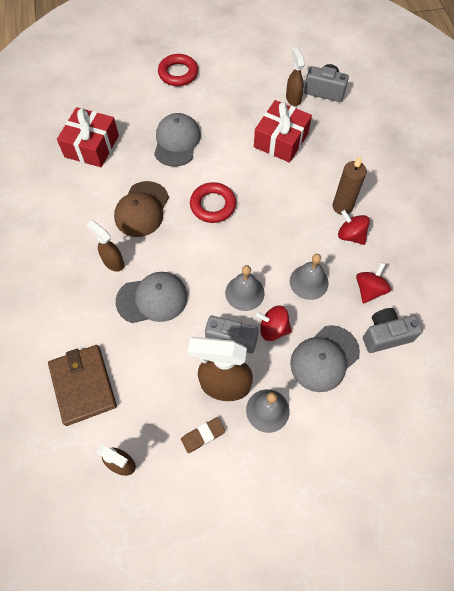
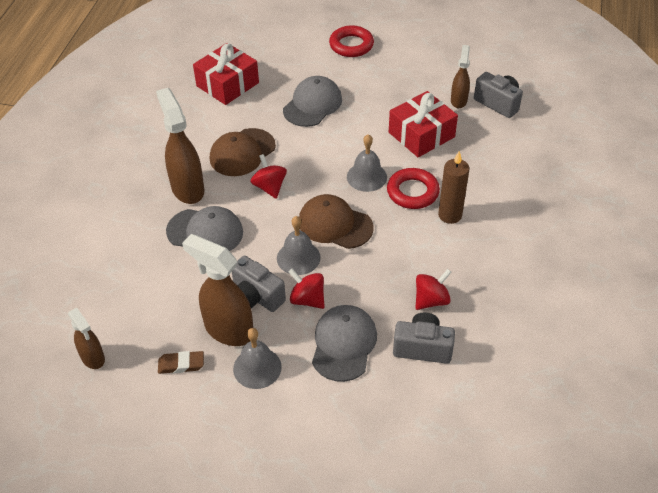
camera: 25 degrees right, 15 degrees down
brown wallet [48,345,117,426] -> none
brown spray bottle [87,220,124,272] -> brown spray bottle [156,88,204,204], size x1.72
red ring [190,182,236,223] -> red ring moved to [387,168,440,209]
grey bell [290,254,329,300] -> grey bell moved to [347,134,387,192]
grey cap [290,325,360,392] -> grey cap turned 120 degrees clockwise [312,305,377,382]
red spinning top [338,210,370,245] -> red spinning top moved to [251,154,287,199]
none -> brown cap [299,194,373,249]

